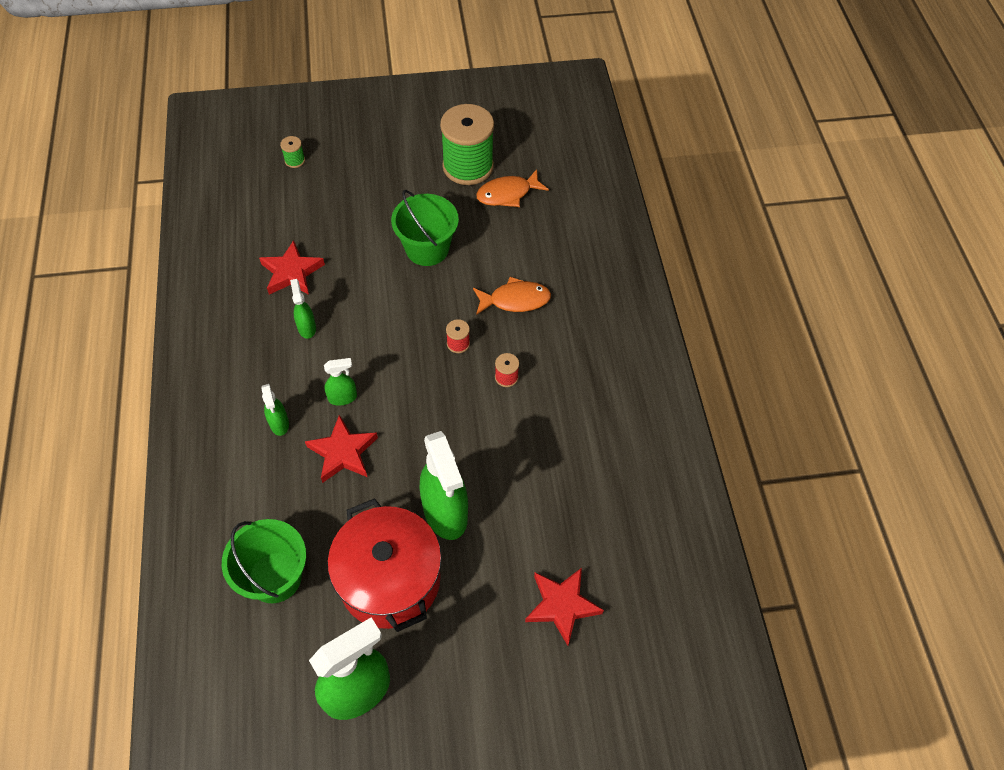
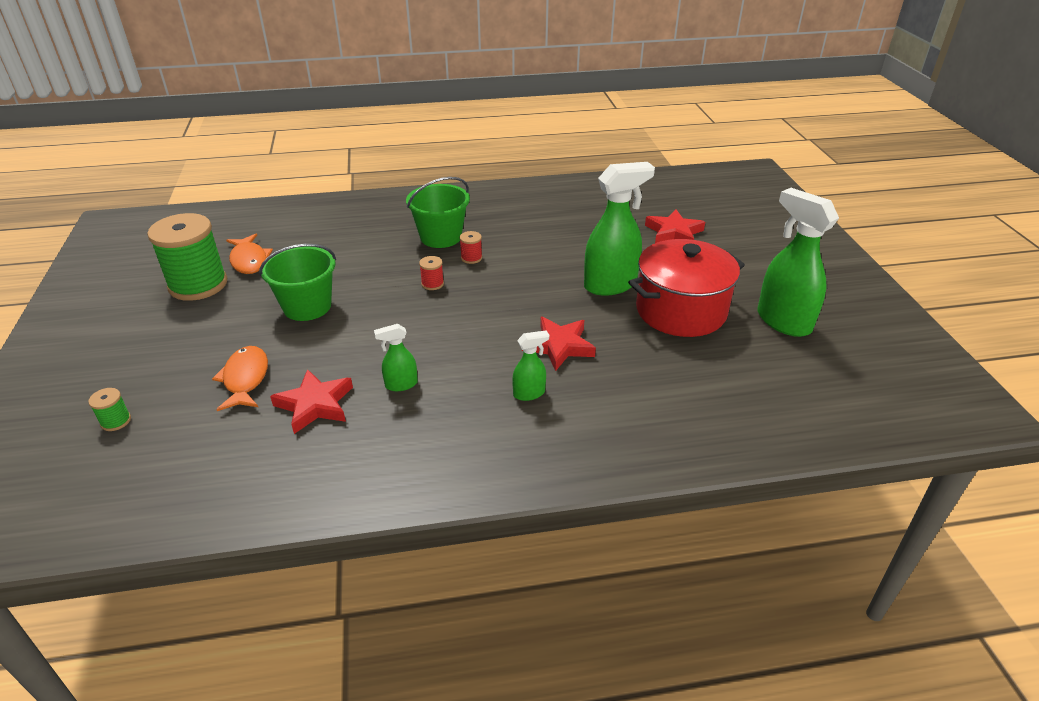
camera: 90 degrees left, 20 degrees down
green bucket [222,519,306,603] -> green bucket moved to [406,177,470,248]
green spray bottle [324,358,357,406] -> none
orange fish [473,277,551,315] -> orange fish moved to [212,346,268,411]

